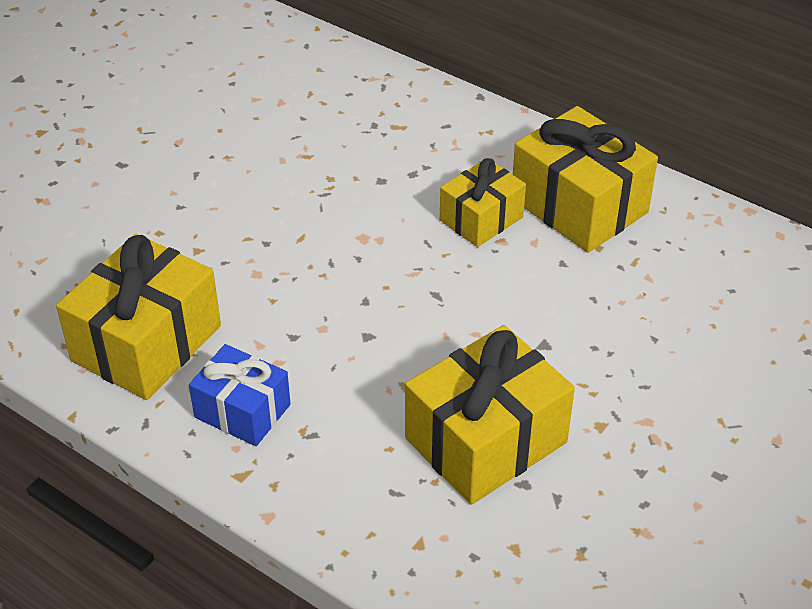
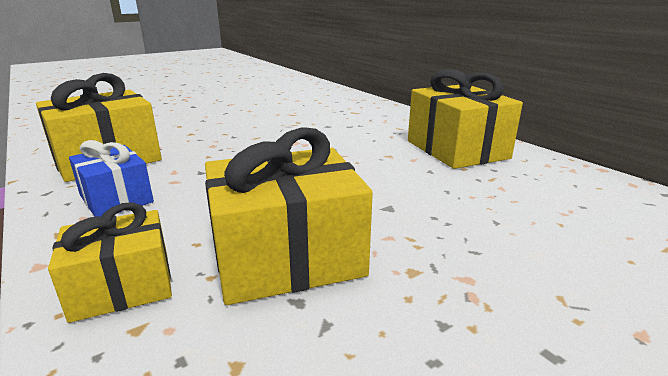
camera: 20 degrees right, 20 degrees down
yellow gift [440,158,526,247] -> yellow gift moved to [48,202,172,323]

